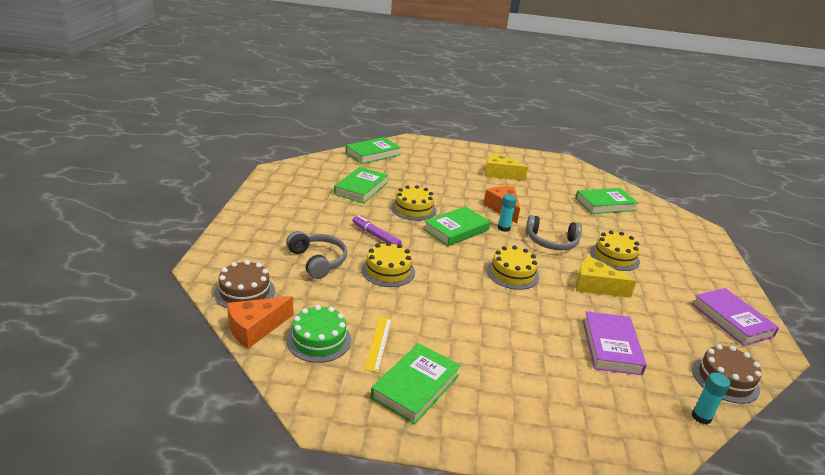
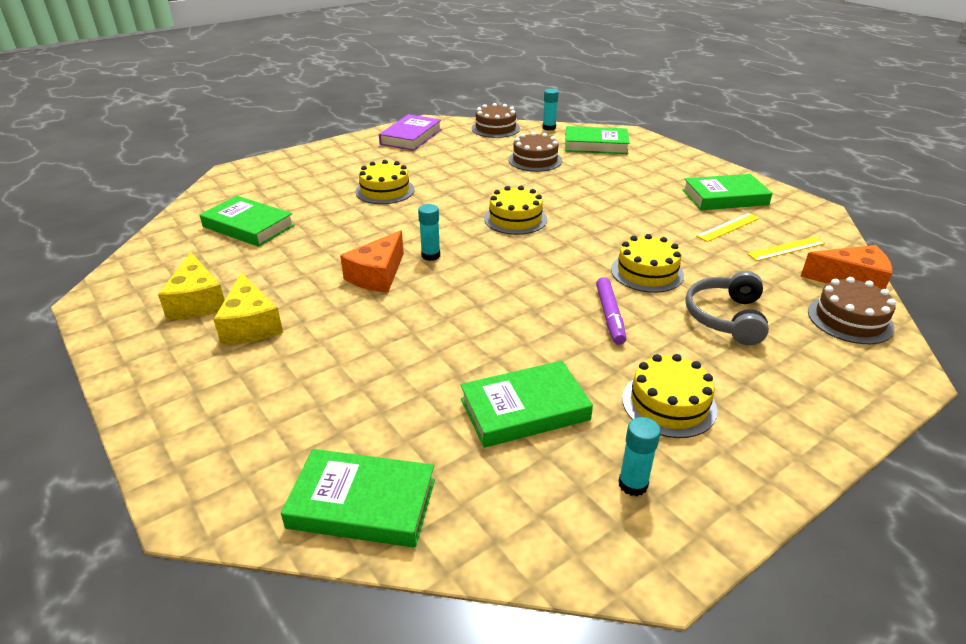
camera: 130 degrees left, 5 degrees up
green cake [287,305,351,363] -> yellow ruler [747,237,825,261]
yellow cake [391,185,437,221] -> yellow cake moved to [622,354,717,438]
green book [423,206,490,246] -> green book moved to [565,126,630,154]
grey headphones [526,215,582,250] -> none
yellow cheese [575,256,637,298] -> yellow cheese moved to [158,252,225,319]
purple book [583,311,647,375] -> brown cake [508,132,562,172]
none -> turquoise glue stick [619,417,661,496]

